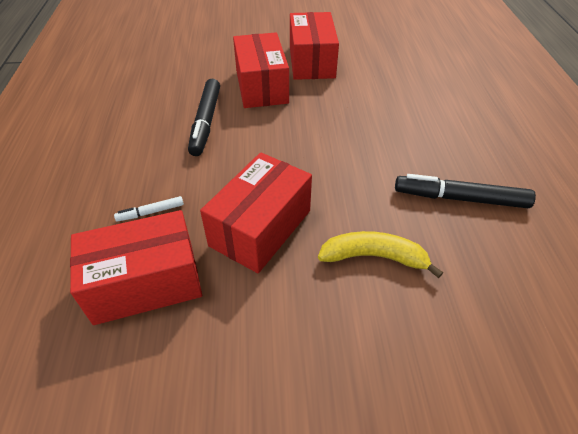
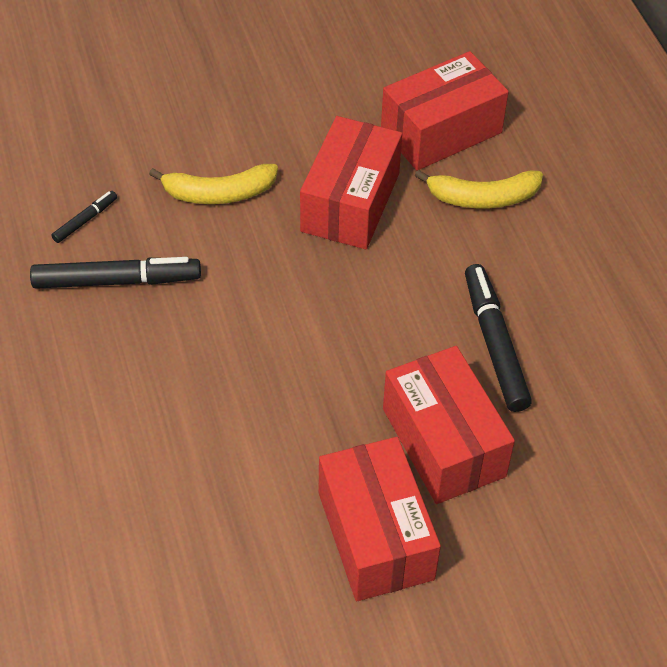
camera: 165 degrees right, 5 degrees up
white marker [114,196,184,222] -> yellow banana [415,169,543,208]
none -> black marker [51,191,117,243]

